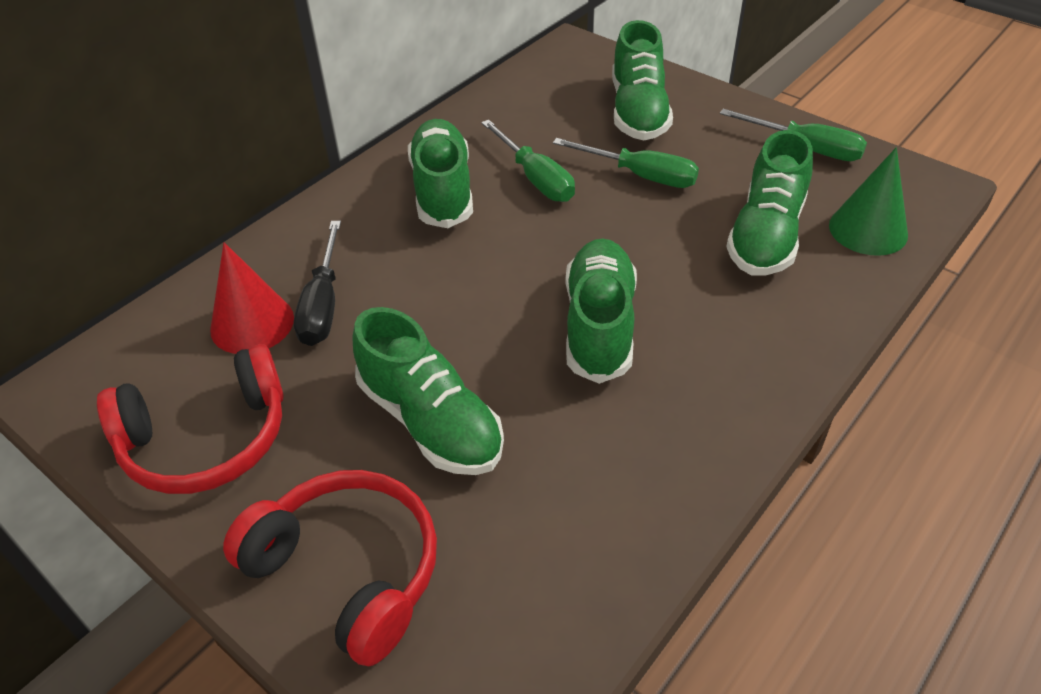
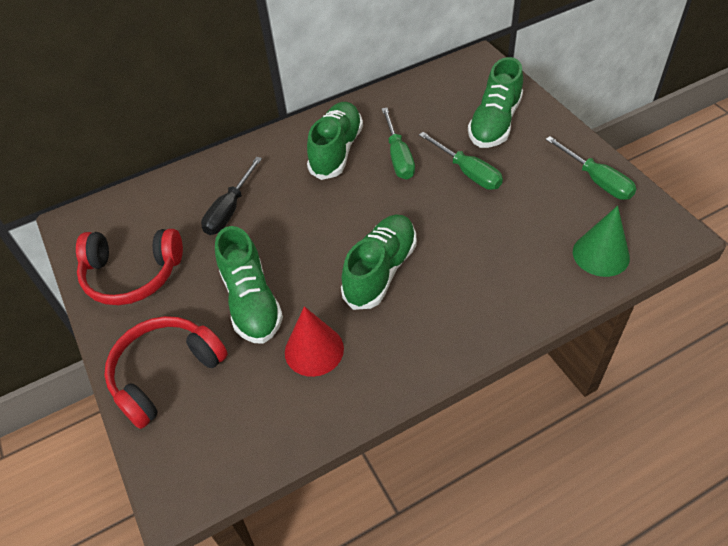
camera: 25 degrees right, 5 degrees up
red cone [210,242,294,354] -> red cone moved to [285,306,344,377]
red headphones [223,470,437,666] -> red headphones turned 105 degrees counterclockwise [104,316,228,429]
green shoe [726,130,813,276] -> none

